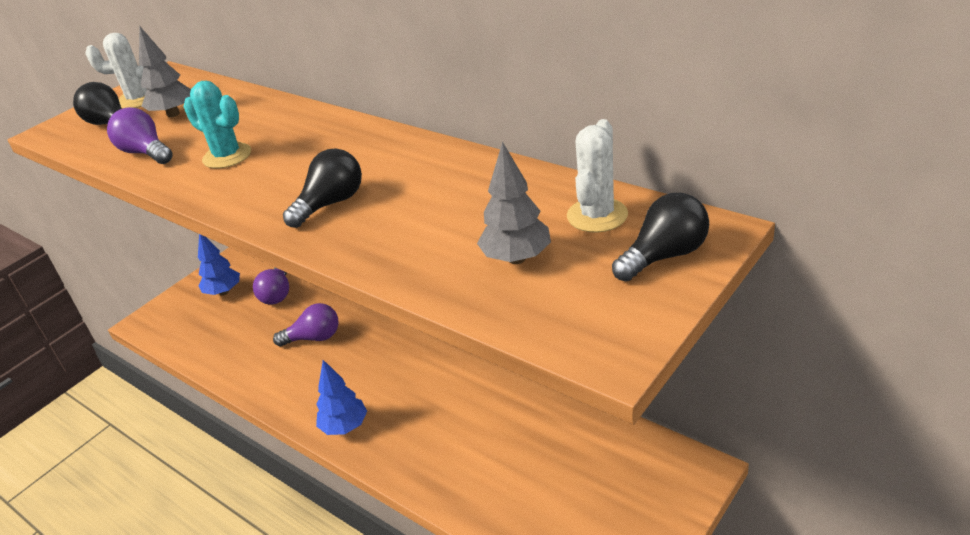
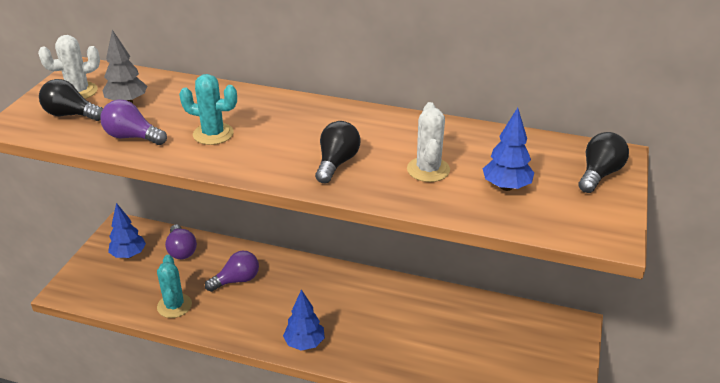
camera: 25 degrees left, 0 degrees up
grey tree [477,141,551,264] -> blue tree [483,108,534,191]
white cactus [567,119,628,233] -> white cactus moved to [407,102,450,182]
none -> turquoise cactus [157,255,192,318]

